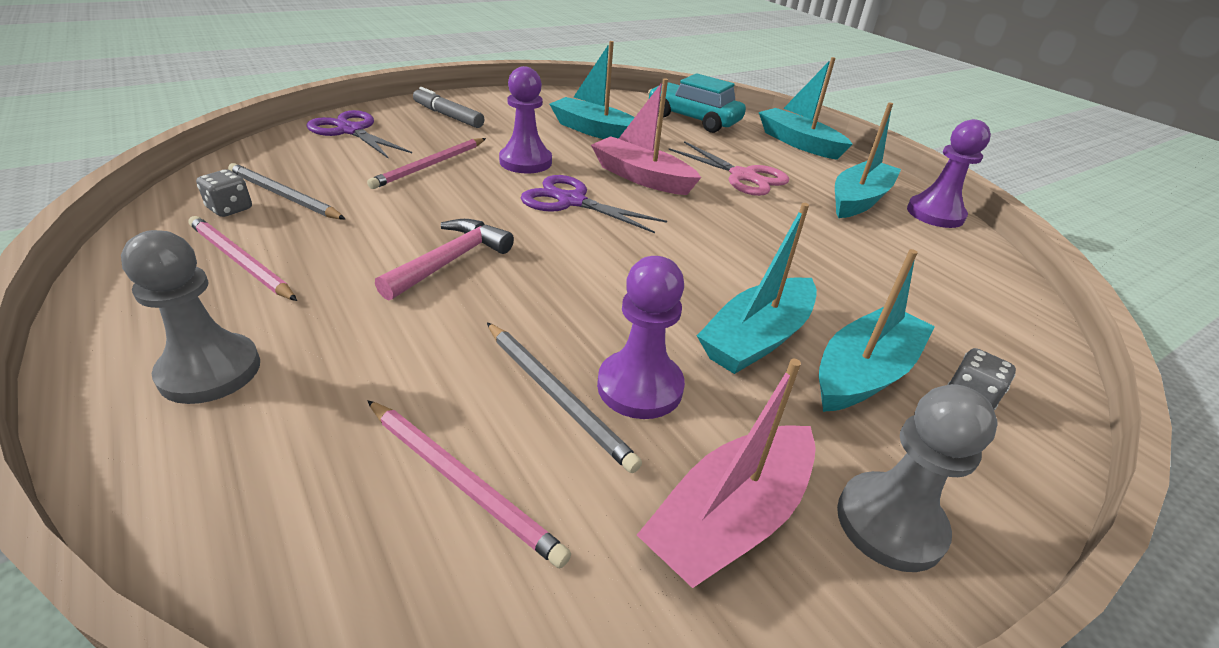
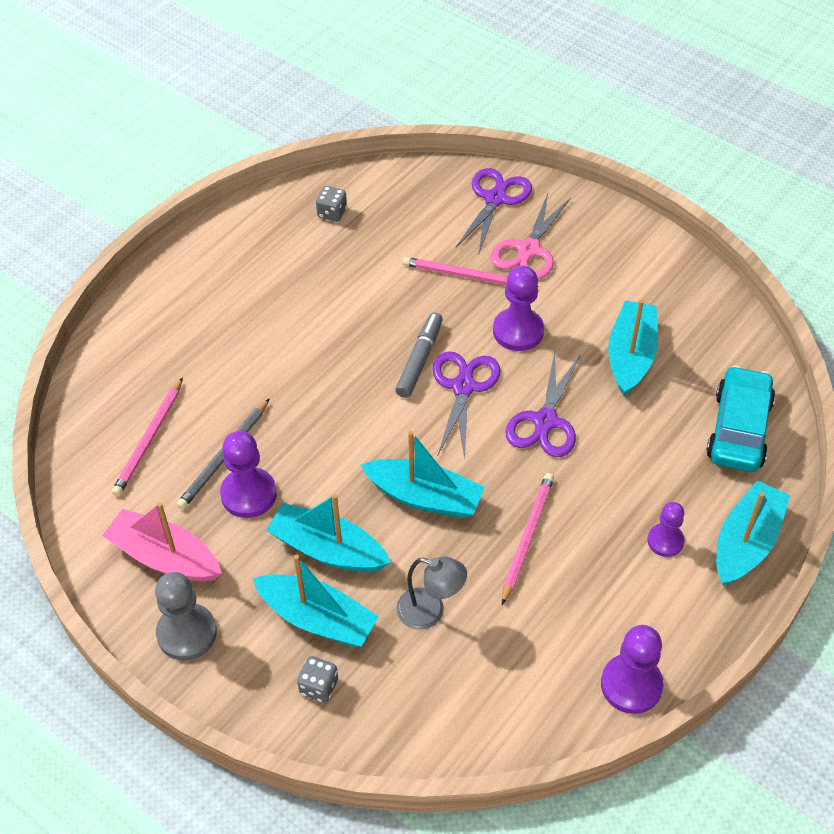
camera: 75 degrees right, 15 degrees up
grey pawn [121,230,260,404] -> none
pink pencil [188,216,297,301] -> pink pencil moved to [502,473,554,605]
grey pencil [228,163,345,219] -> none
pink hammer [375,219,514,300] -> none
grey marker [413,87,485,128] -> grey marker moved to [395,312,443,398]
pink boat [591,78,701,195] -> purple scissors [505,352,580,457]
pink scissors [669,141,789,196] -> pink scissors moved to [491,194,570,280]
turquoise boat [835,102,901,218] -> turquoise boat moved to [361,431,485,518]
none -> grey lamp [396,556,467,630]
none -> purple pawn [647,502,685,557]

